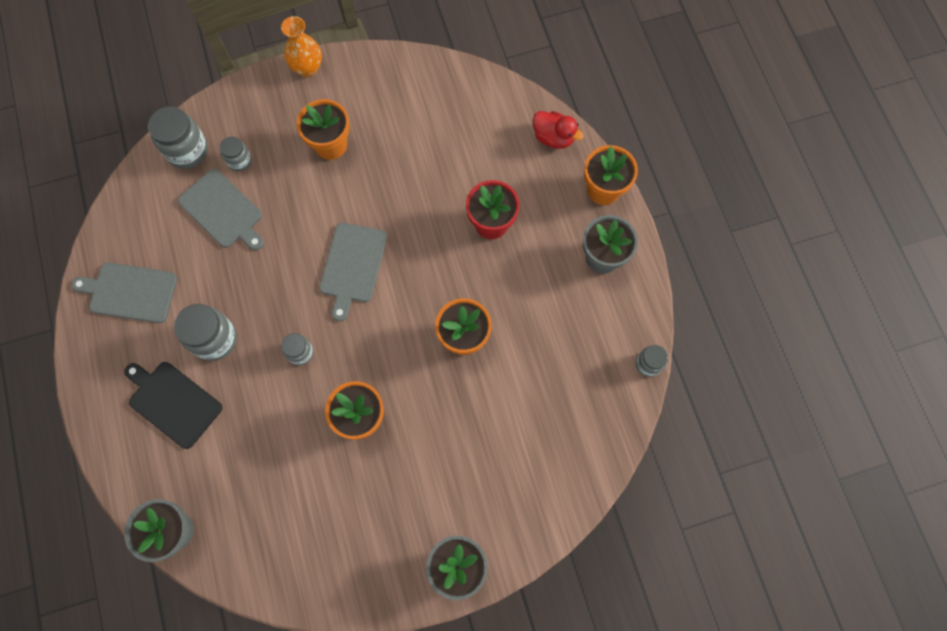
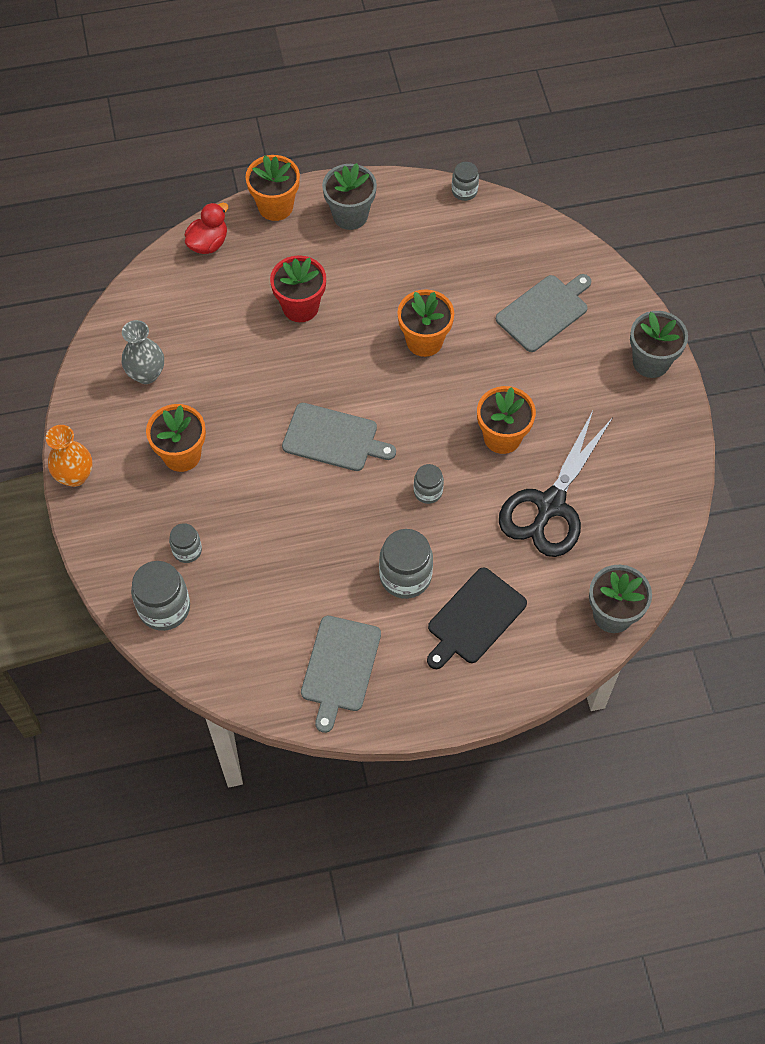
camera: 85 degrees left, 10 degrees down
grey cutting board [178,169,264,250] -> grey cutting board moved to [496,274,591,352]
none -> grey vase [121,320,164,384]
none -> black scissors [499,411,612,557]

